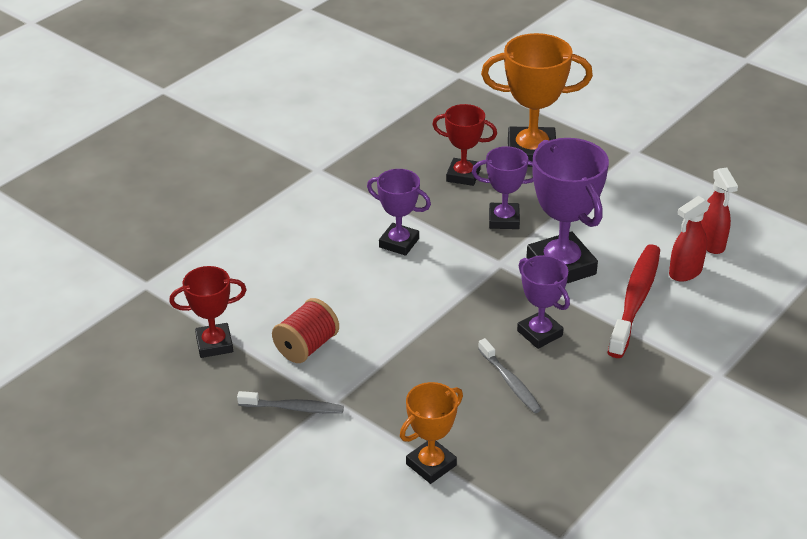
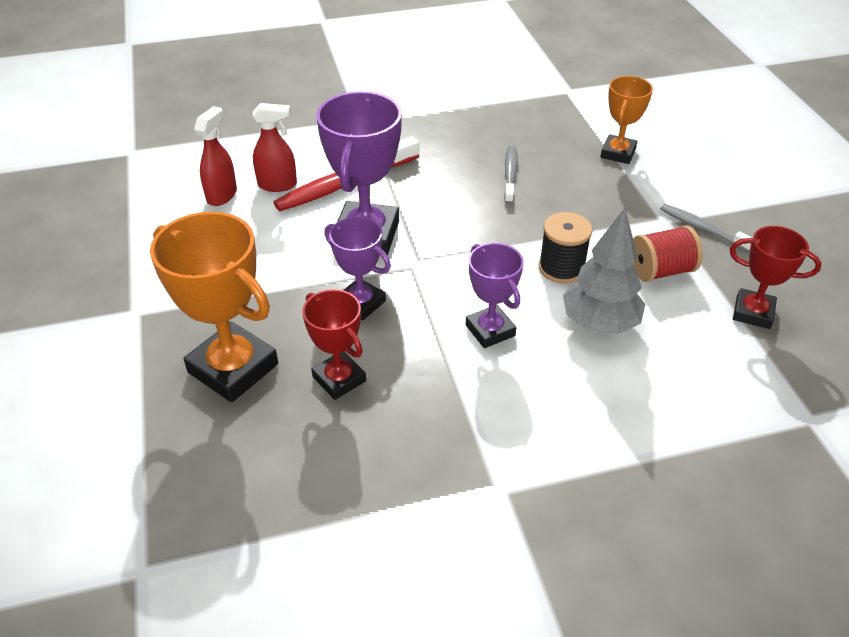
camera: 145 degrees left, 5 degrees up
orange trophy [400,382,463,484] -> orange trophy turned 60 degrees counterclockwise [600,76,653,164]
purple trophy [517,255,570,349] -> none
none -> black spool [539,212,593,283]
none -> grey tree [563,208,645,334]

